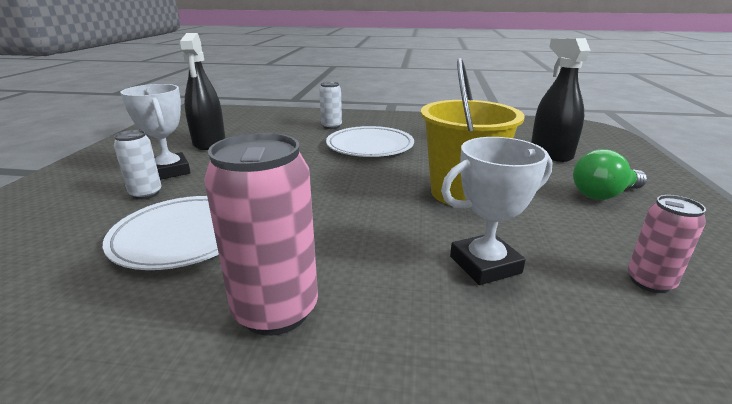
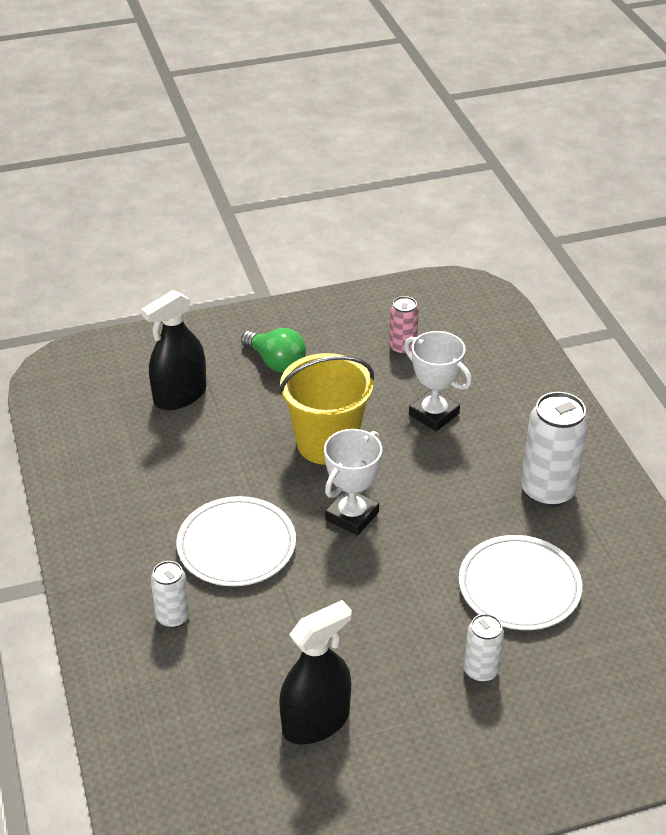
camera: 115 degrees left, 15 degrees up
white trophy [120,84,191,180] -> white trophy moved to [324,429,382,536]
pink can [204,133,318,336] -> white can [521,392,589,507]

